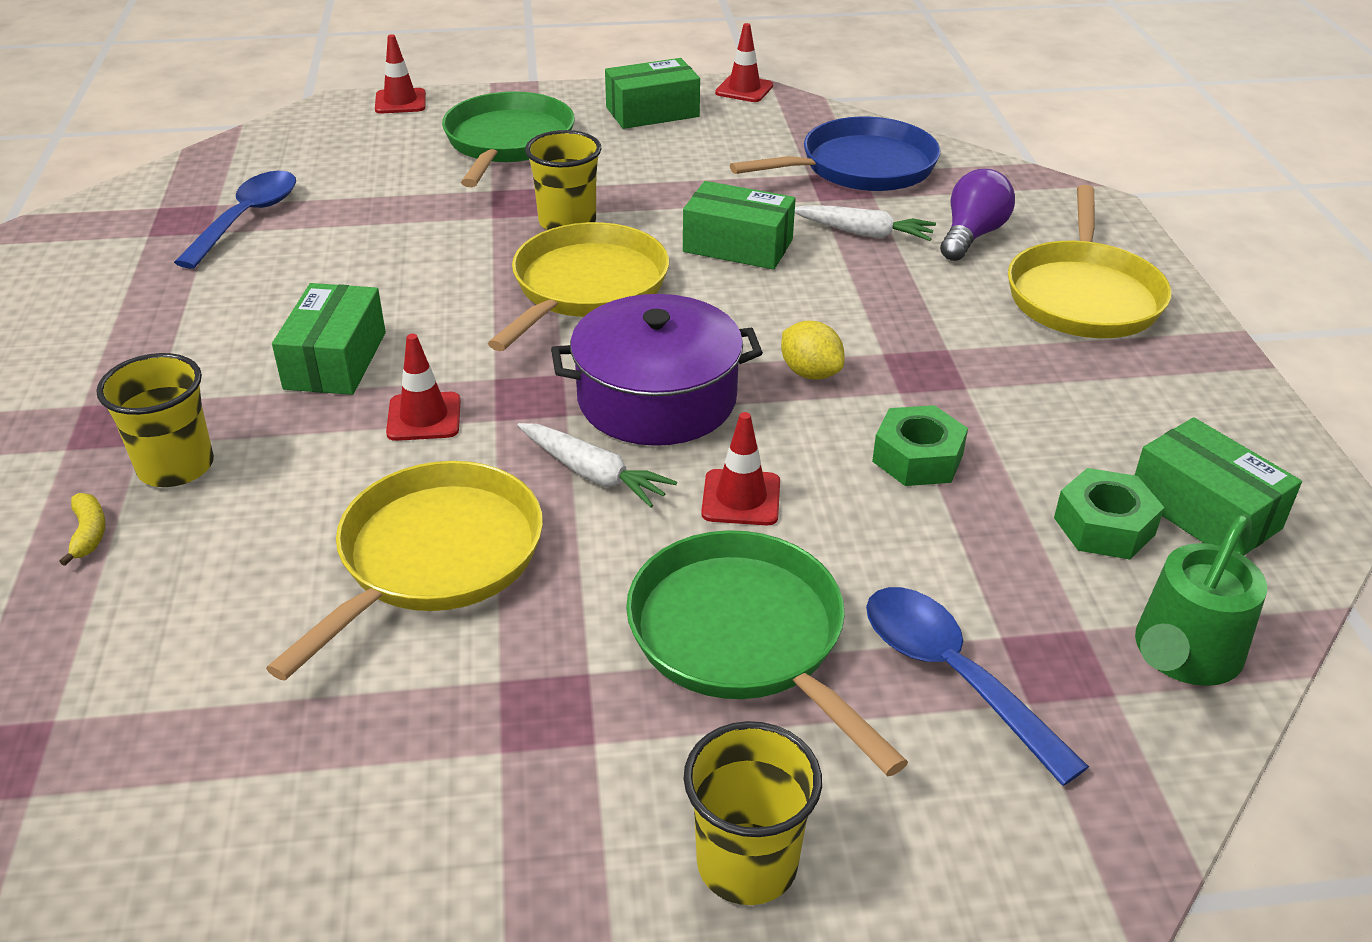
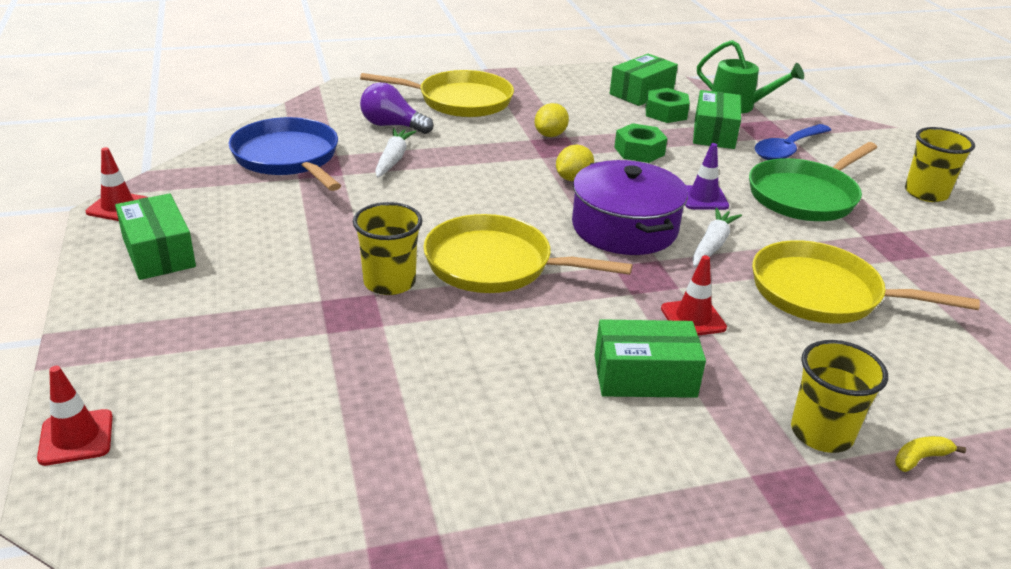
camera: 100 degrees left, 5 degrees down
blue spoon [174,171,296,269] -> none
green pan [442,91,575,187] -> none
green box [683,181,796,270] -> green box moved to [693,90,741,149]
red traffic cone [701,412,780,525] -> purple traffic cone [685,143,729,210]
none -> yellow lemon [534,103,569,137]

